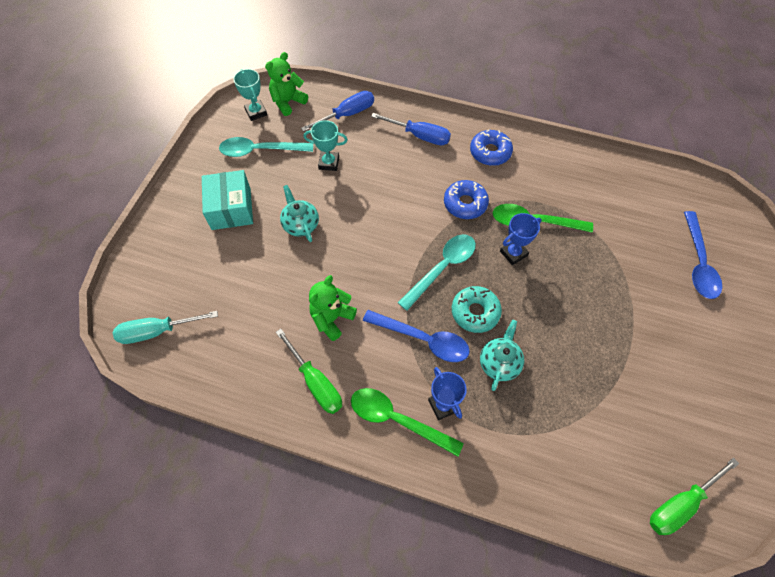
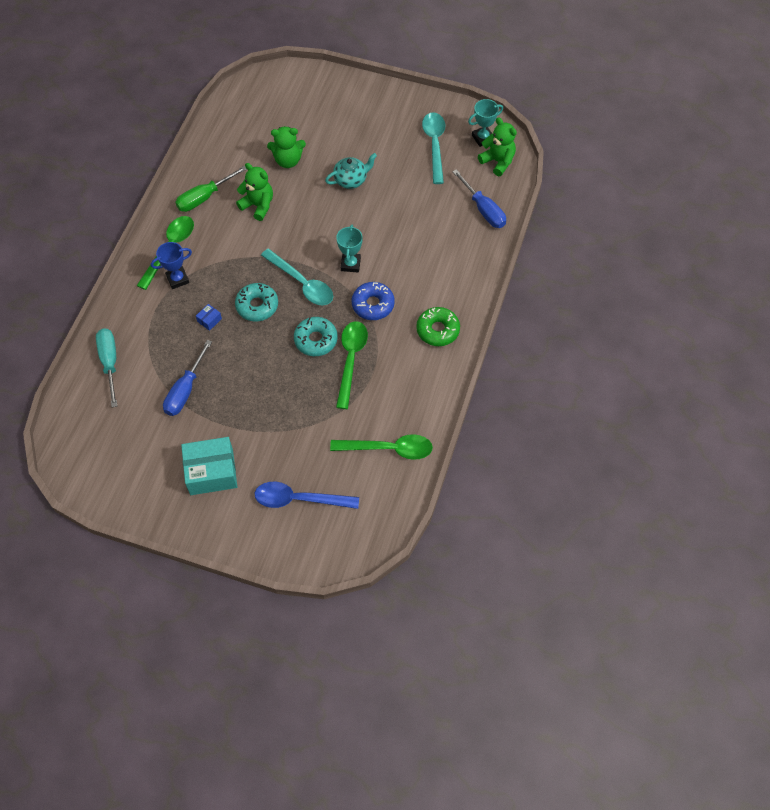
camera: 90 degrees right, 0 degrees up
turquoise screwdriver [113,311,218,344] -> turquoise screwdriver moved to [96,328,117,407]
turquoise box [202,170,253,230] -> turquoise box moved to [181,437,237,495]
turquoise trophy [304,120,348,171] -> turquoise trophy moved to [336,225,362,273]
blue spoon [363,310,470,362] -> none
blue screwdriver [371,113,451,145] -> blue screwdriver moved to [163,340,212,416]
blue donut [470,130,513,166] -> green donut [416,307,460,346]
turquoise teapot [480,320,524,391] -> blue box [196,304,222,331]
blue trophy [500,213,542,265] -> turquoise donut [294,317,338,356]
green screwdriver [650,458,739,535] -> none
none -> green teddy bear [267,126,306,168]
none -> green spoon [330,434,433,460]

